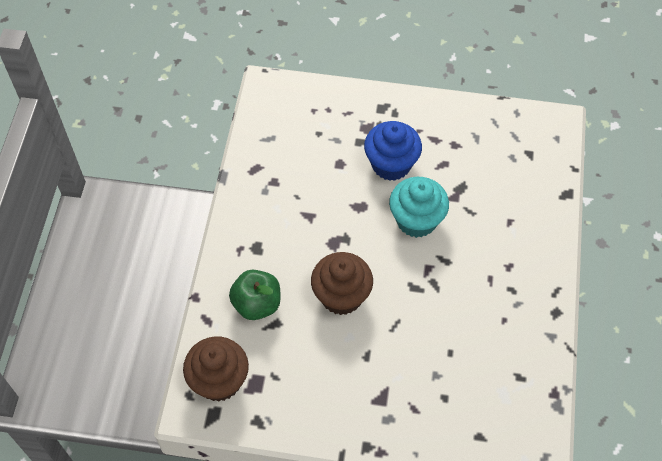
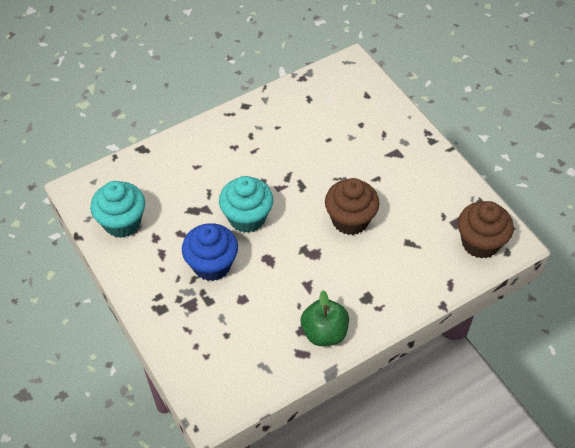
camera: 130 degrees left, 5 degrees down
green apple [229,270,280,320] -> green apple moved to [301,291,349,346]
none -> turquoise cupcake [90,181,145,238]

